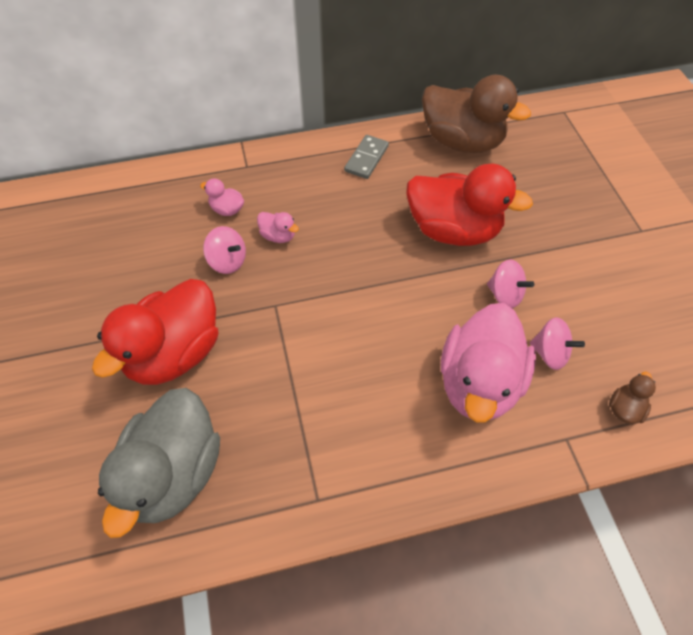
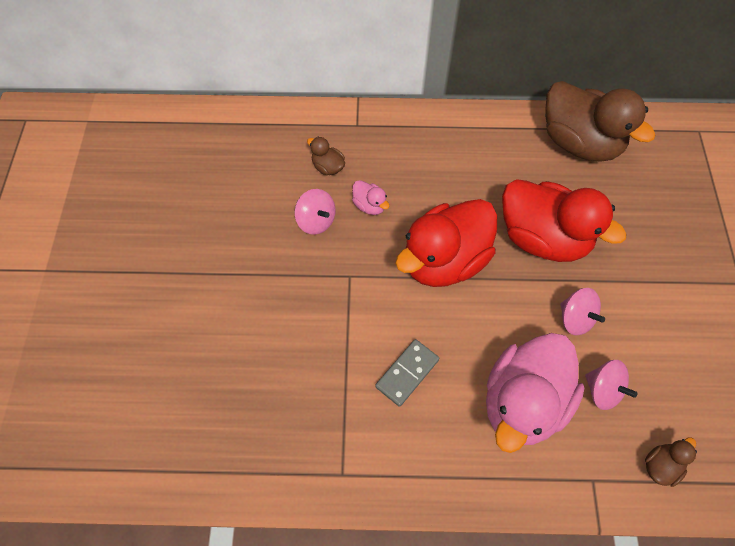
camera: 15 degrees right, 5 degrees up
red duck [92,279,218,385] -> red duck moved to [395,199,497,287]
grey duck [98,388,220,538] -> none
pink duck [200,179,244,216] -> brown duck [307,137,345,175]
grey domino [344,135,389,179] -> grey domino moved to [375,339,439,407]

